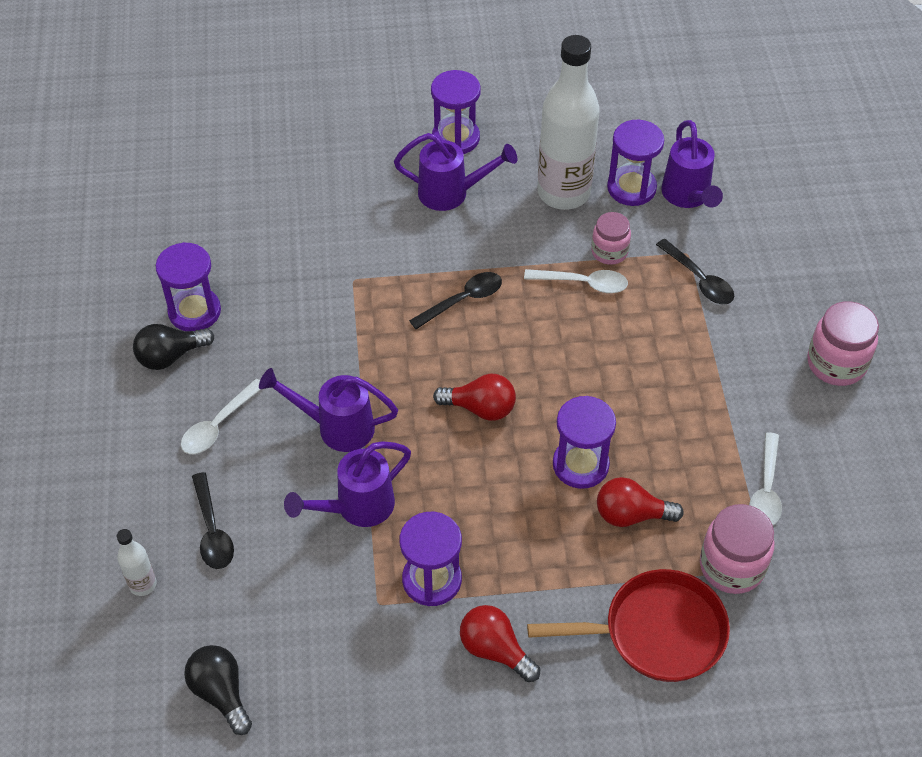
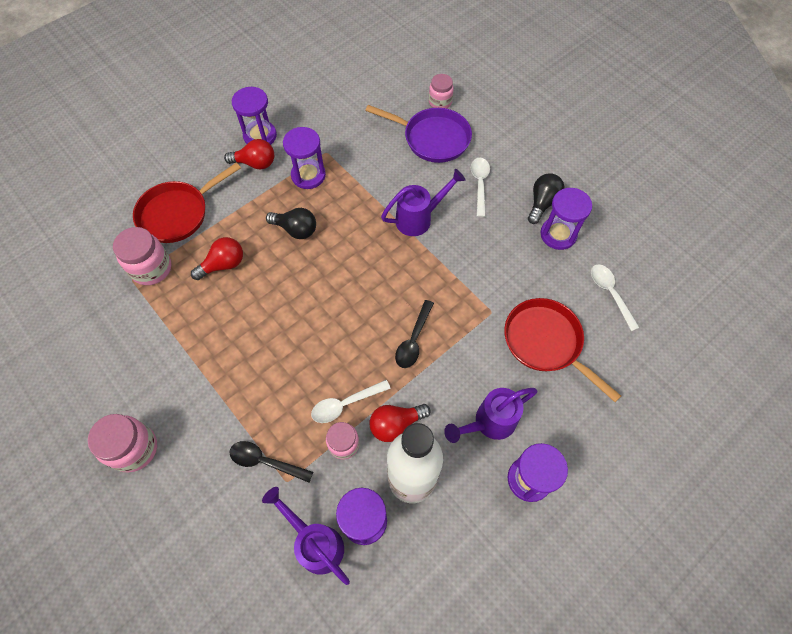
camera: 145 degrees right, 10 degrees up
white bottle [117,529,157,596] -> pink jar [429,74,454,109]
black light bulb [184,645,252,735] -> black light bulb moved to [266,208,316,239]
black spoon [192,472,234,569] -> purple pan [365,105,472,163]
purple watering can [284,441,411,527] -> none
red light bulb [433,374,516,421] -> red light bulb moved to [370,404,431,442]
purple hourglass [553,396,616,489] -> purple hourglass moved to [232,87,277,145]
white spoon [749,432,782,525] -> white spoon moved to [591,264,640,331]
none -> red pan [504,298,621,402]

